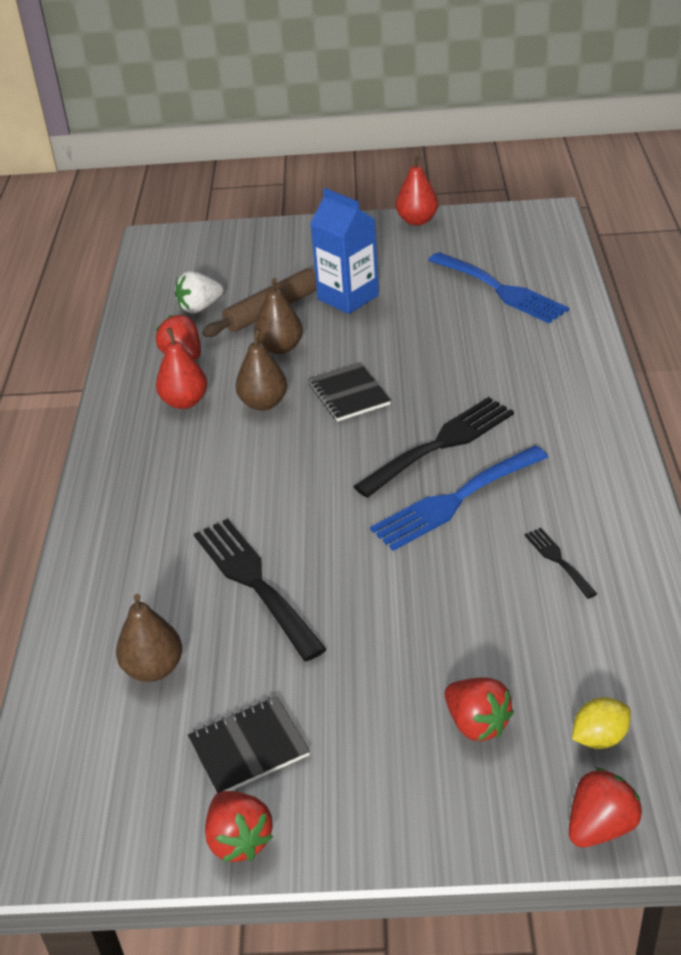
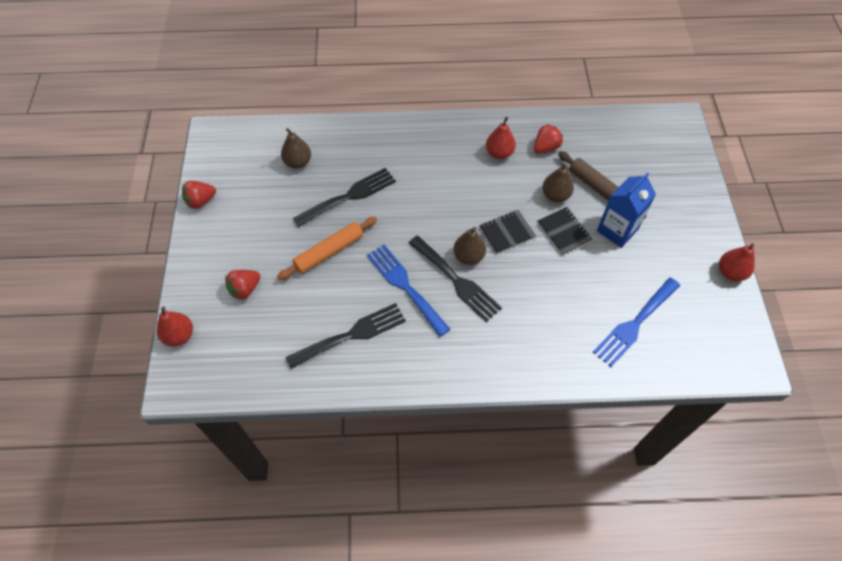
camera: 85 degrees right, 20 degrees up
white strawberry [175,271,223,313] -> none
black notebook [188,696,310,793] -> black notebook moved to [537,207,593,255]
brown pear [236,329,287,411] -> brown pear moved to [453,227,486,265]
black fork [524,528,597,599] -> black fork [286,303,406,369], size x2.06
red strawberry [569,768,642,847] -> red pear [156,306,193,346]
yellow lemon [572,697,631,749] -> none
none -> orange rolling pin [277,217,377,280]

